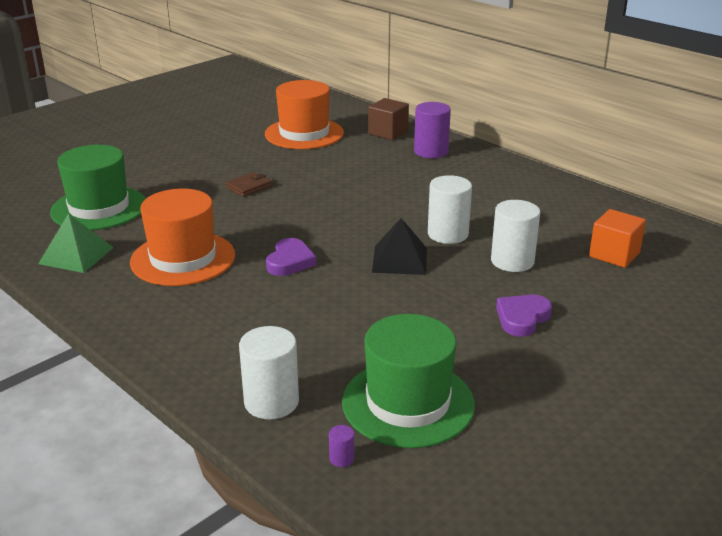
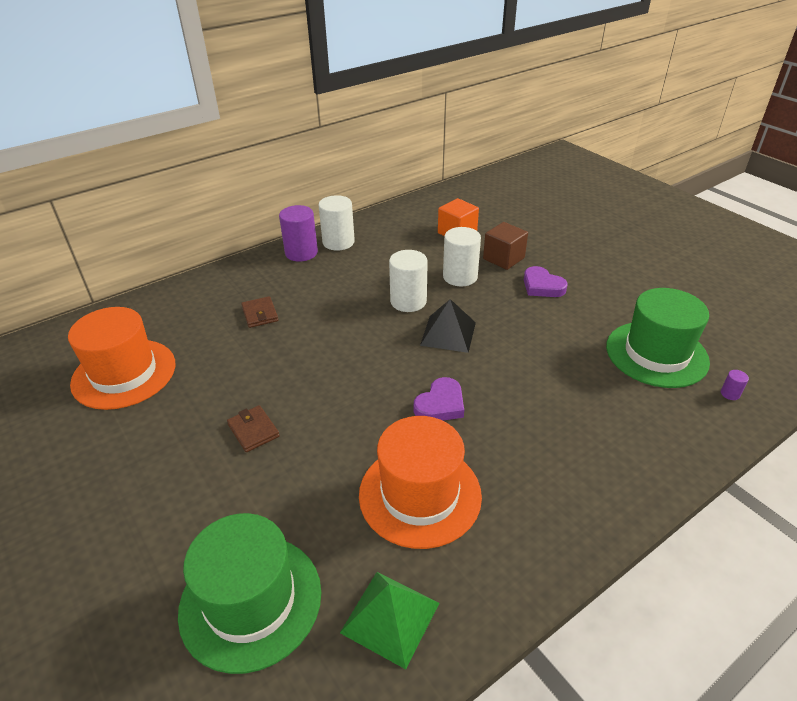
camera: 80 degrees left, 10 degrees up
white cylinder [239,326,299,420] -> white cylinder moved to [318,195,355,251]
purple heart [266,238,316,276] -> purple heart turned 105 degrees clockwise [414,377,464,421]
brown cube [368,98,409,140] -> brown cube moved to [483,222,528,270]
purple cylinder [414,102,451,158] -> purple cylinder moved to [279,205,318,262]
none -> brown wallet [241,296,278,328]

